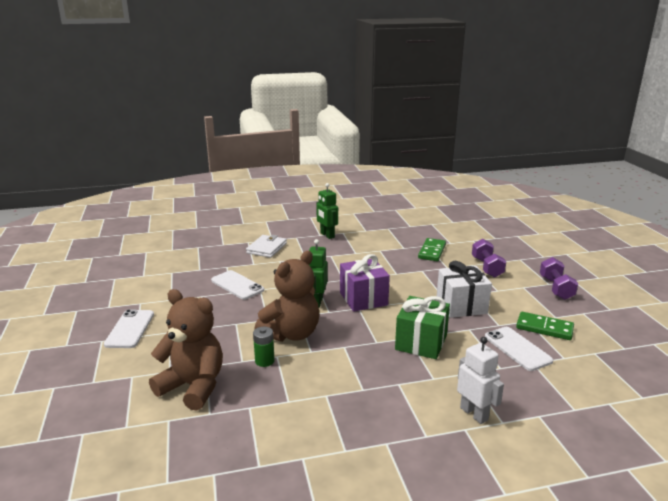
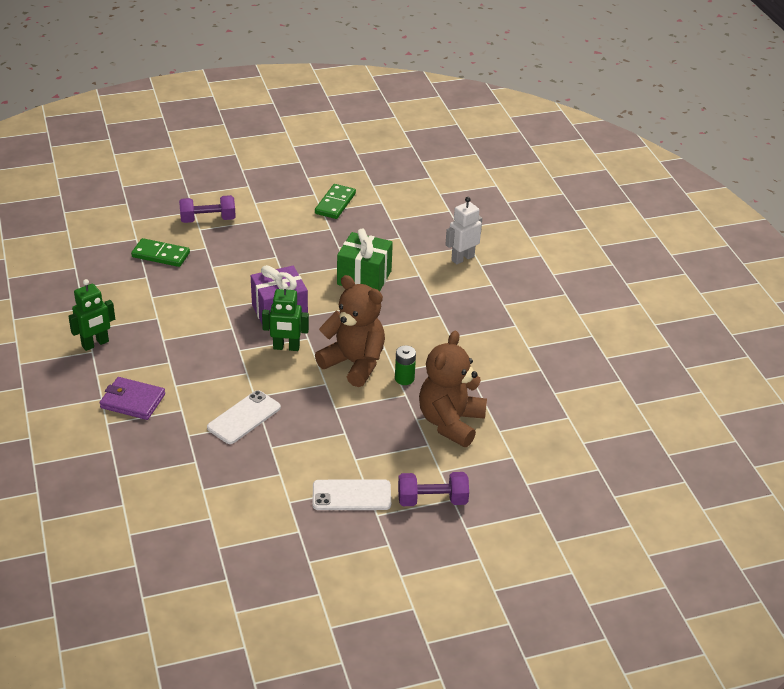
camera: 95 degrees left, 15 degrees up
white wallet [246,235,287,258] -> purple wallet [100,377,165,420]
white gift [437,261,492,318] -> none
white phone [485,327,553,371] -> none
purple dumbbell [540,257,578,300] -> purple dumbbell moved to [398,472,469,506]

